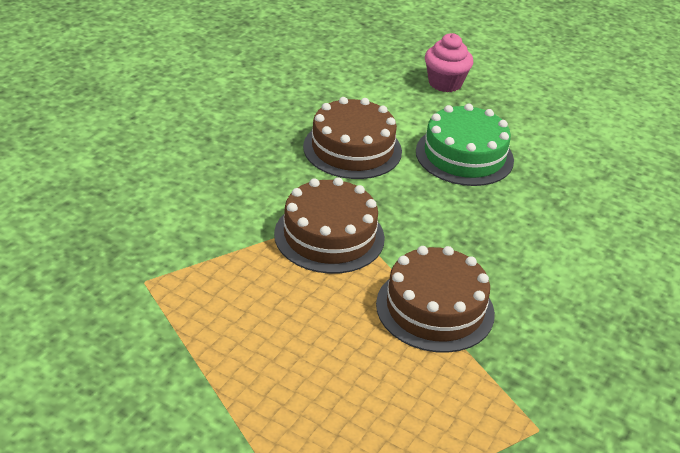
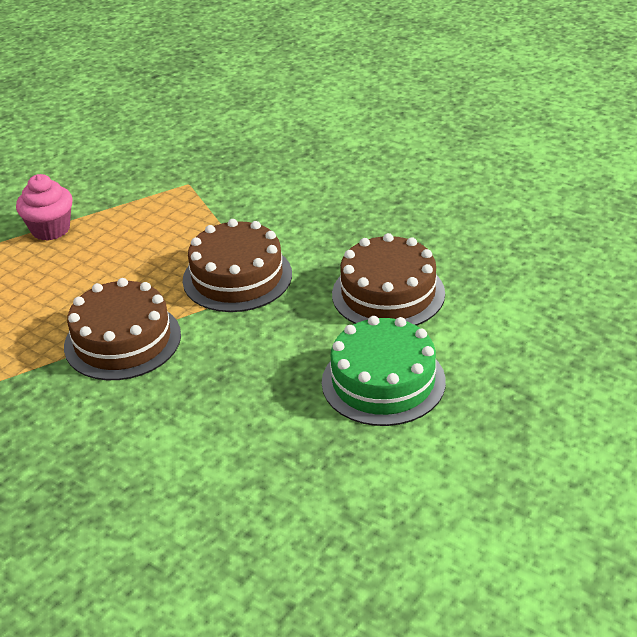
camera: 100 degrees right, 0 degrees up
pink cupcake [425,33,474,92] -> pink cupcake moved to [16,174,73,241]

